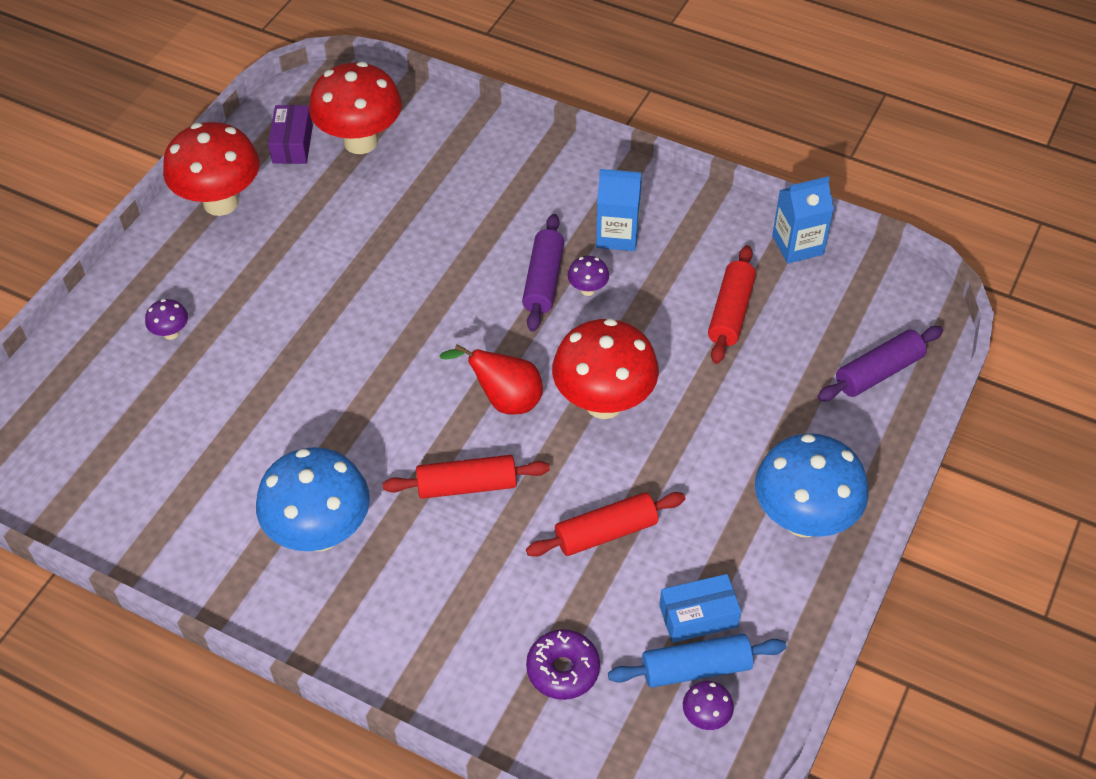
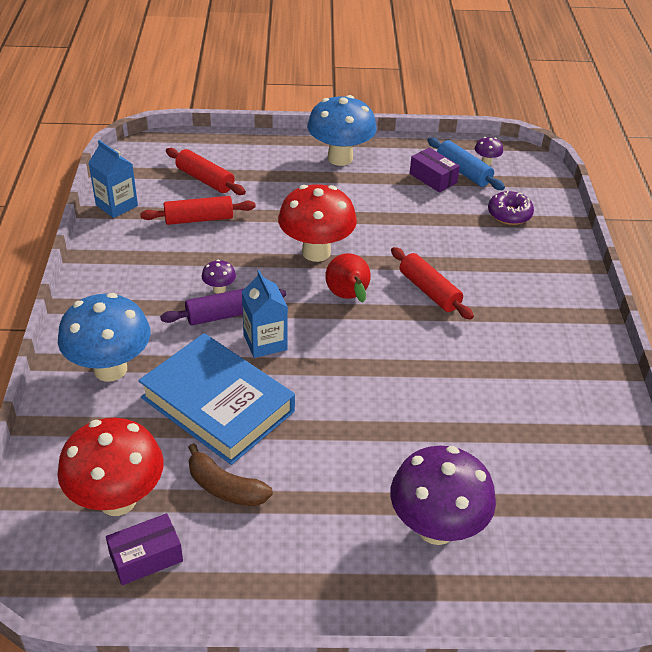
camera: 120 degrees left, 10 degrees down
purple mushroom [145,299,188,340] -> purple mushroom [390,446,496,545], size x2.37
red mushroom [163,122,259,216] -> none
blue mushroom [256,447,370,551] -> blue mushroom moved to [58,293,151,382]
red rolling pin [526,492,686,557] -> red rolling pin moved to [166,148,246,195]
blue carton [596,169,642,251] -> blue carton moved to [242,270,288,358]
blue box [659,574,741,643] -> purple box [409,147,460,193]
purple rolling pin [817,326,944,401] -> none
none -> blue book [138,333,295,465]
none -> brown banana [188,443,273,506]

